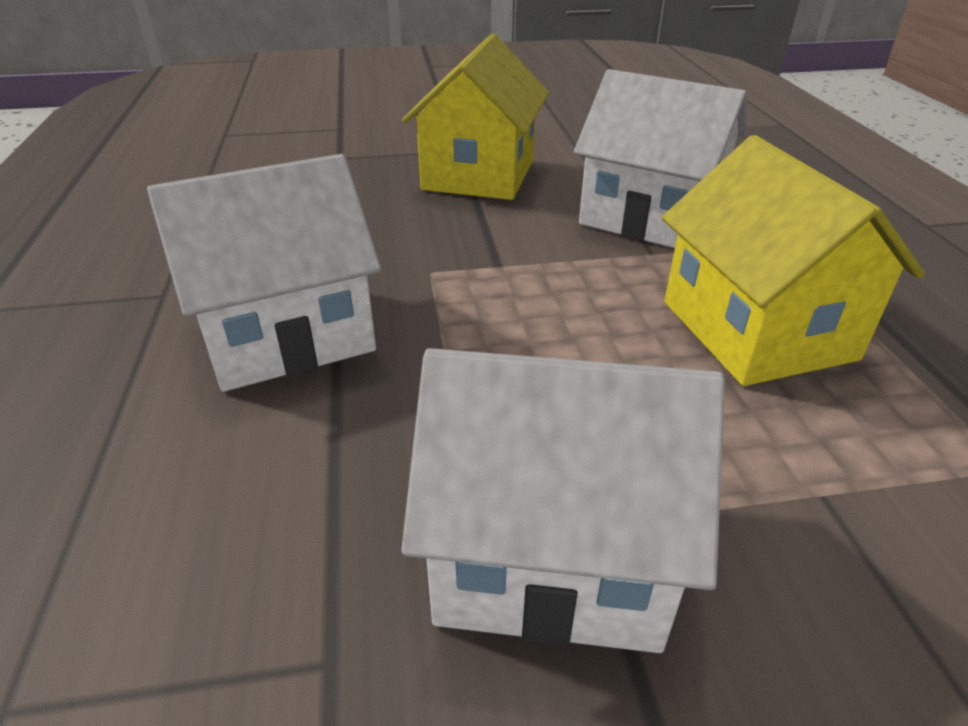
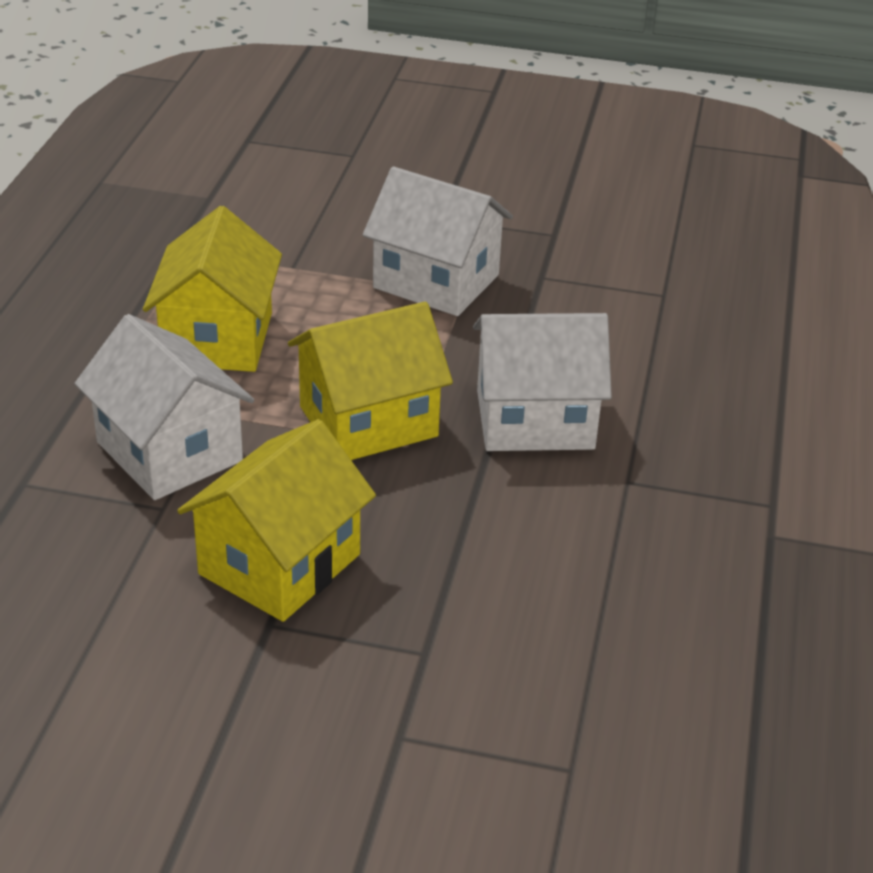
camera: 160 degrees left, 0 degrees up
none -> yellow house [288,302,453,460]

